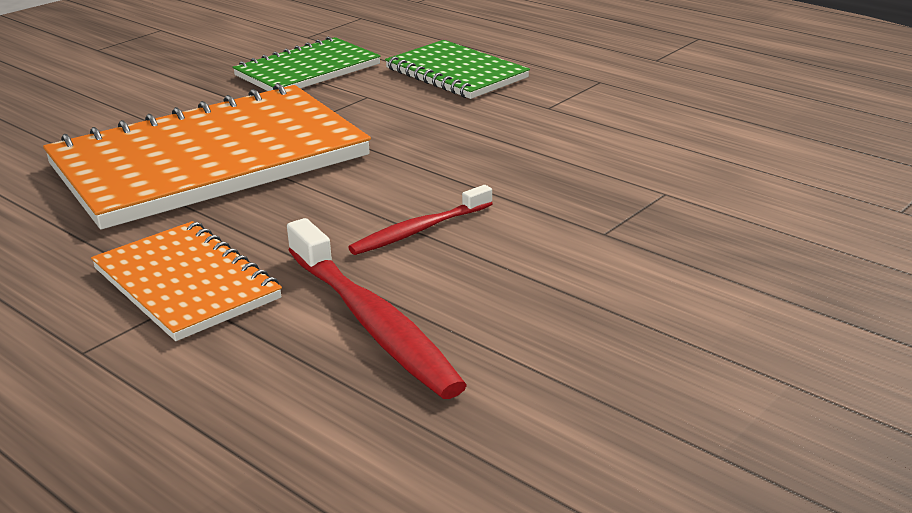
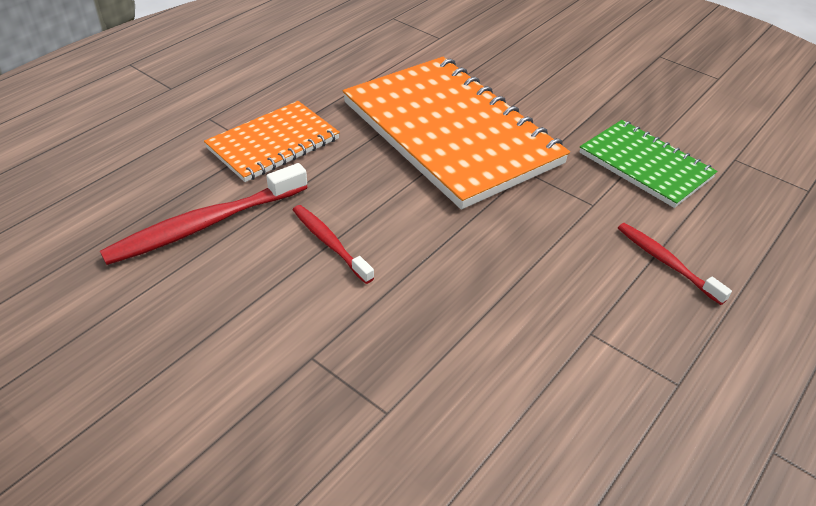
camera: 85 degrees right, 15 degrees up
green notebook [385,40,530,99] -> red toothbrush [618,223,732,305]

